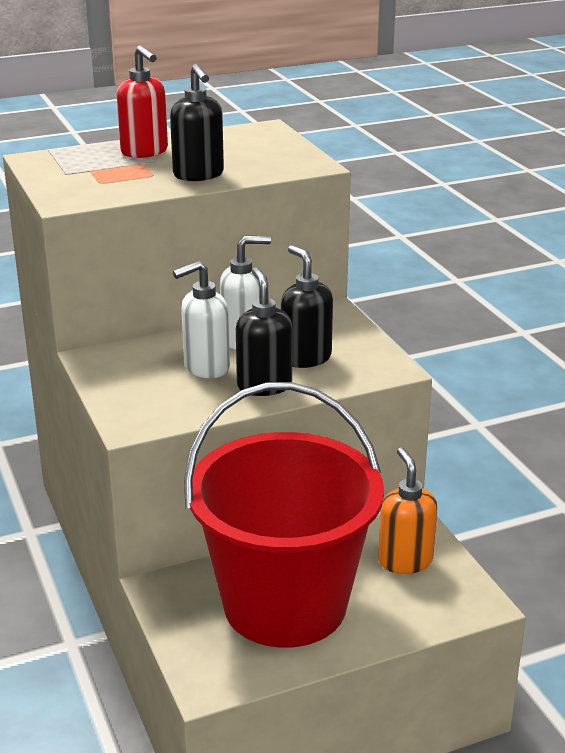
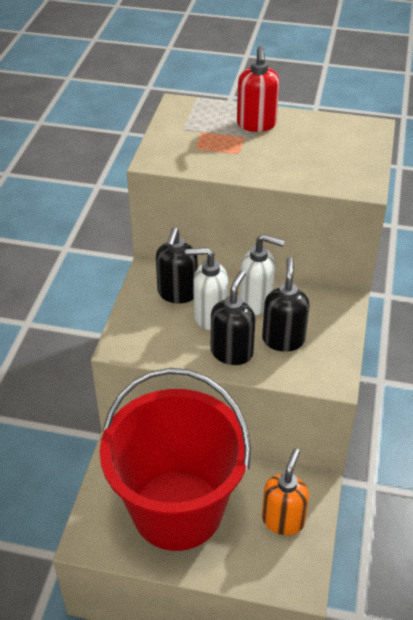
camera: 35 degrees right, 15 degrees up
black soap dispenser [170,64,224,181] -> black soap dispenser moved to [156,227,198,304]

